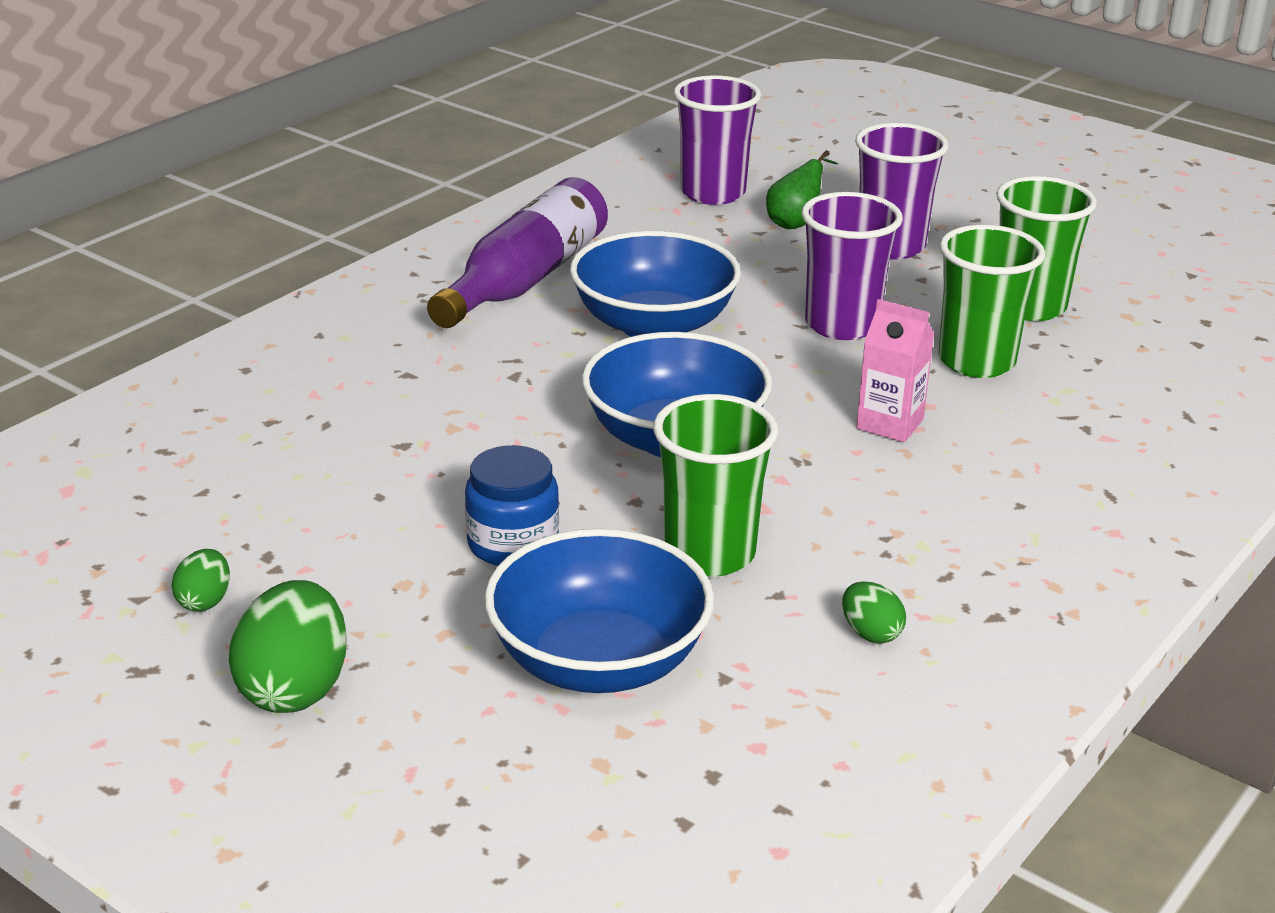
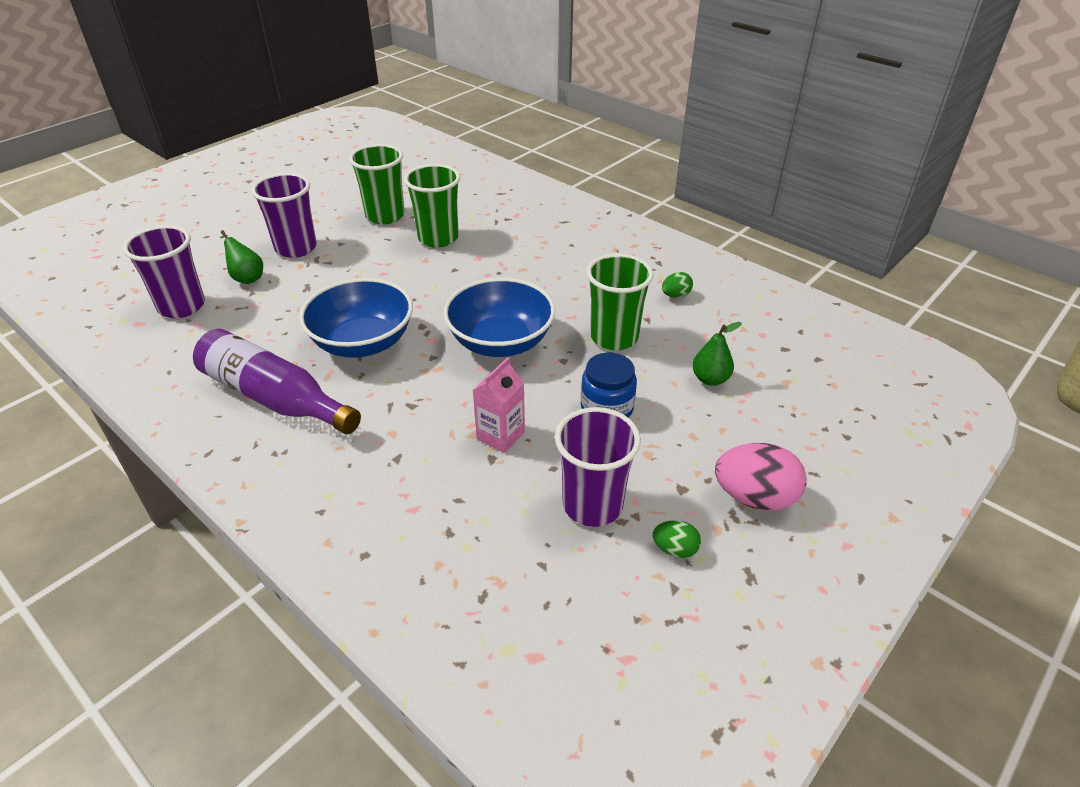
camera: 85 degrees left, 10 degrees up
green egg [229,580,347,713] -> pink egg [715,443,807,511]
blue bowl [484,529,714,693] -> green pear [692,322,742,386]
purple cup [802,192,903,340] -> purple cup moved to [555,407,641,527]
pink carton [856,299,934,442] -> pink carton moved to [472,357,525,453]

